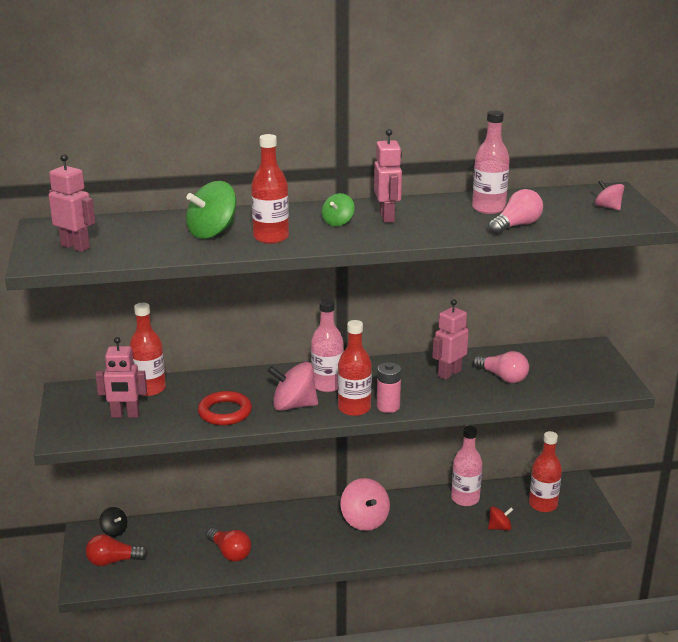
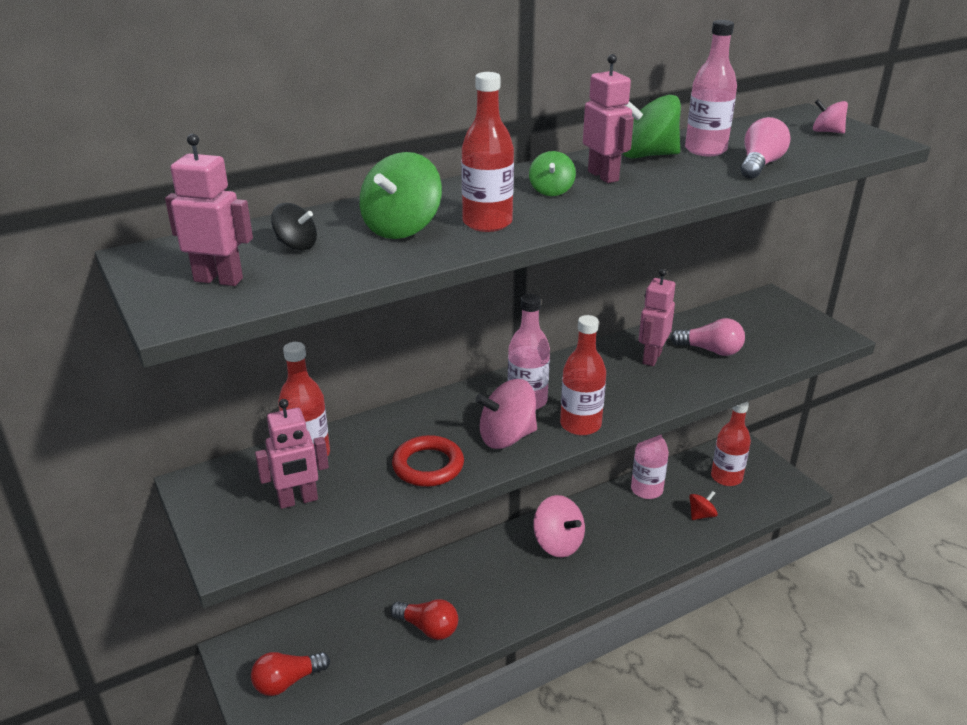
camera: 20 degrees left, 5 degrees up
black spinning top [99,507,127,537] -> black spinning top moved to [271,203,317,251]
pink battery [377,362,401,413] -> none
none -> green spinning top [623,95,681,159]

